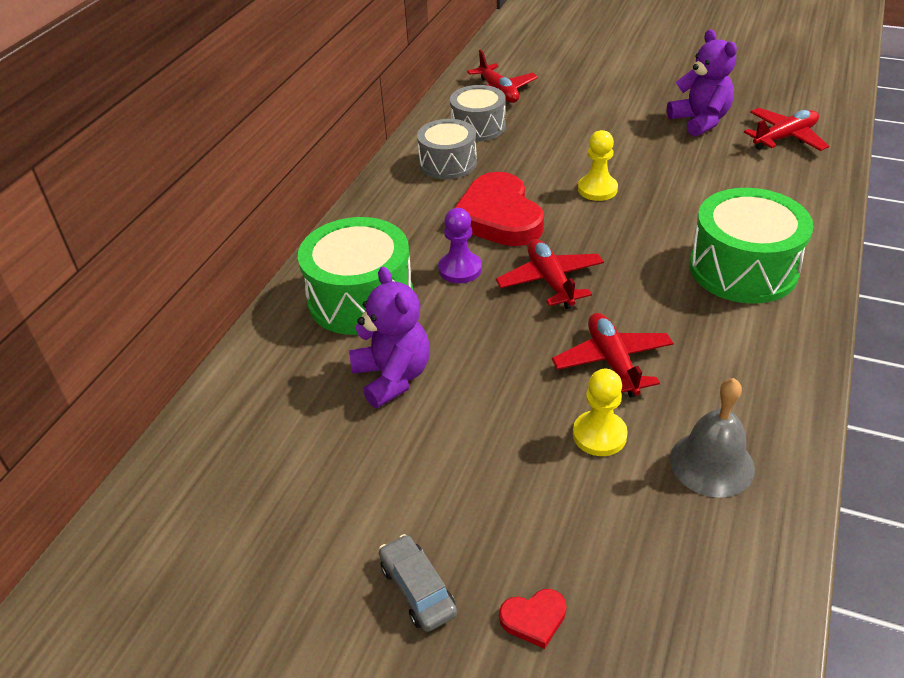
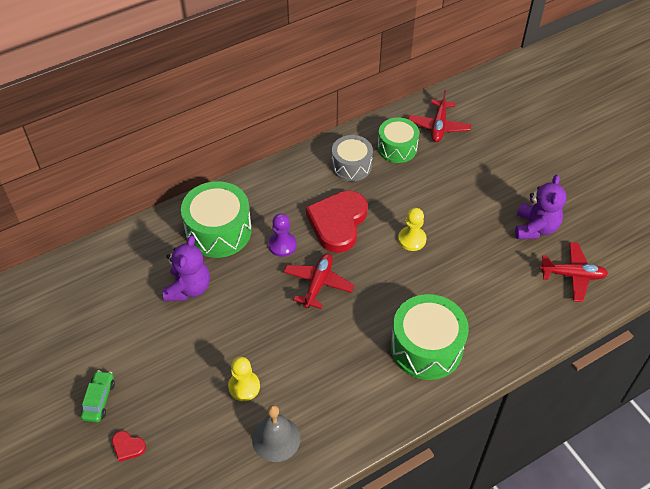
camera: 35 degrees right, 10 degrees up
grey car [379,534,457,632] -> green car [81,370,115,422]
grey drum [450,85,506,142] -> green drum [378,117,419,163]
red plane [552,313,674,398] -> none

